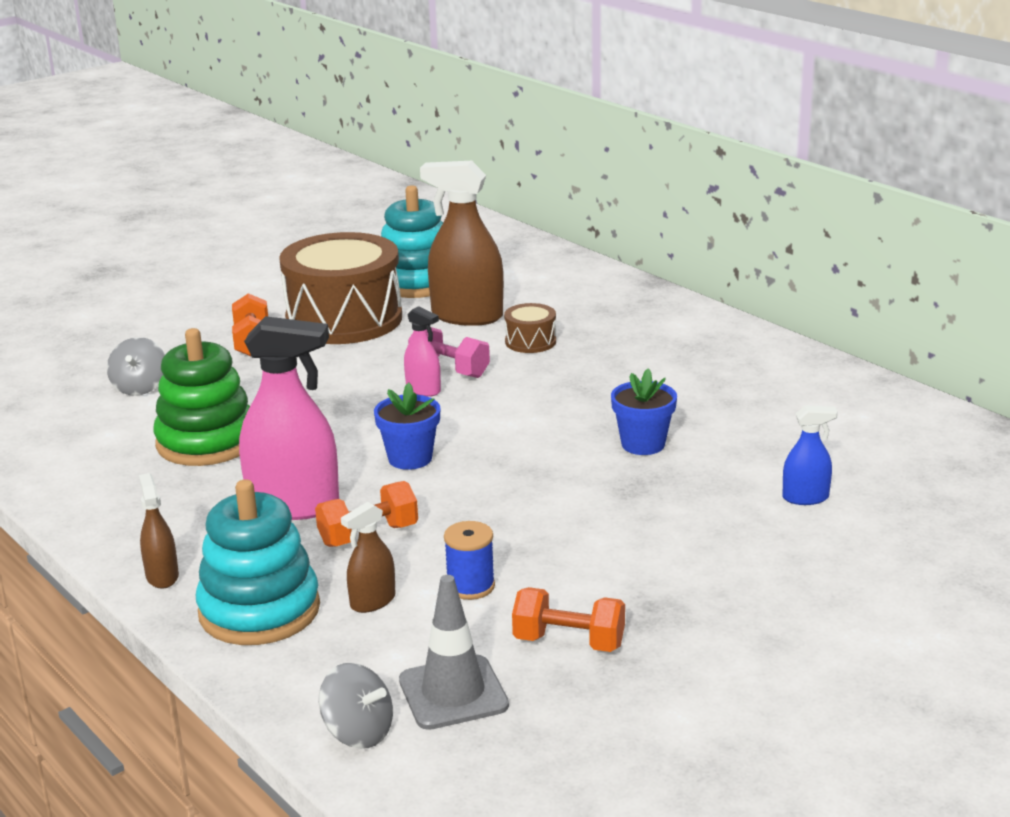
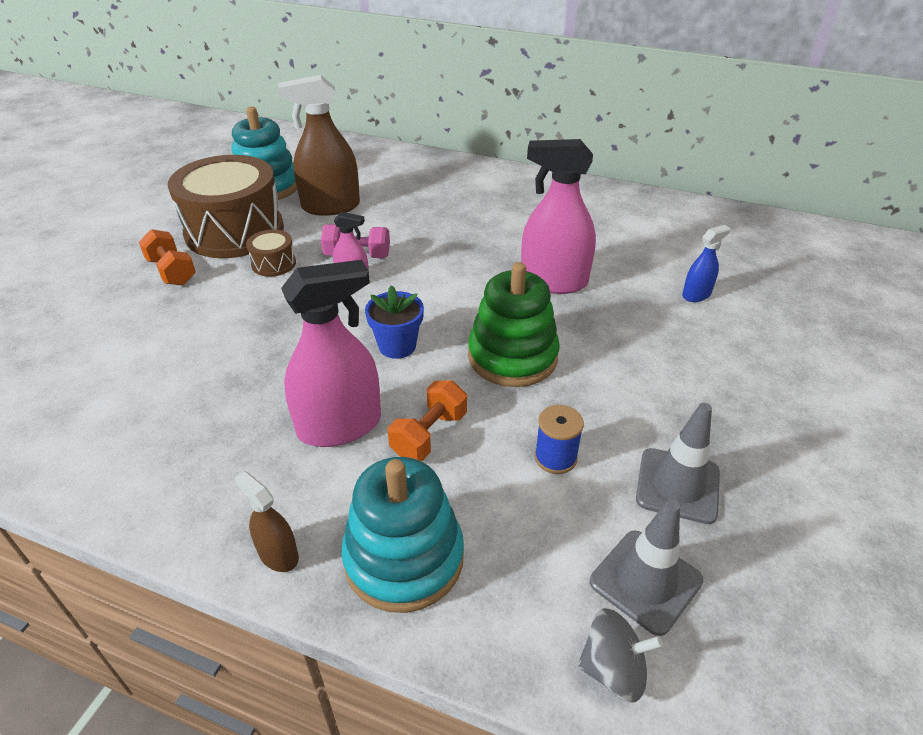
camera: 30 degrees left, 15 degrees up
grey spinning top [107,337,165,396] -> none
green stacking toy [153,328,250,466] -> green stacking toy moved to [468,262,560,387]
brown spray bottle [341,502,395,613] -> none
brown drum [504,303,556,353] -> brown drum moved to [246,230,296,277]
orange dumbbell [512,587,625,652] -> grey traffic cone [636,403,720,524]
blue flower pot [611,368,677,455] -> pink spray bottle [521,139,596,294]

